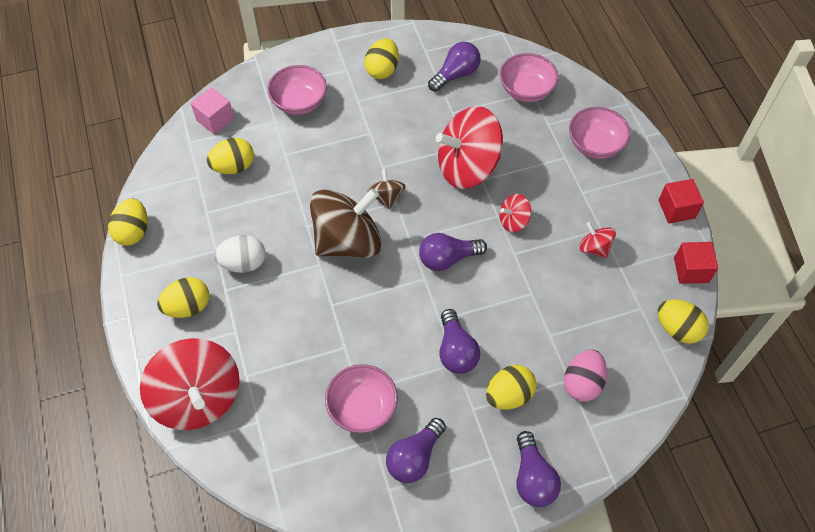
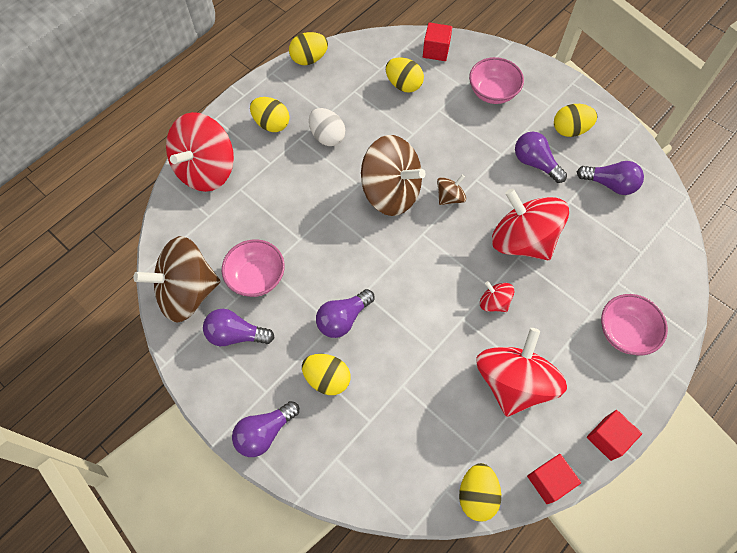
camera: 60 degrees right, 5 degrees up
pink cube [191,87,234,134] -> red cube [423,22,452,61]
purple light bulb [419,233,487,271] -> purple light bulb moved to [515,132,567,183]
pink bowl [500,53,558,102] -> none
pink egg [564,350,607,402] -> none
red spinning top [579,222,616,258] -> red spinning top [476,328,567,417], size x2.19
none -> brown spinning top [133,236,221,323]

